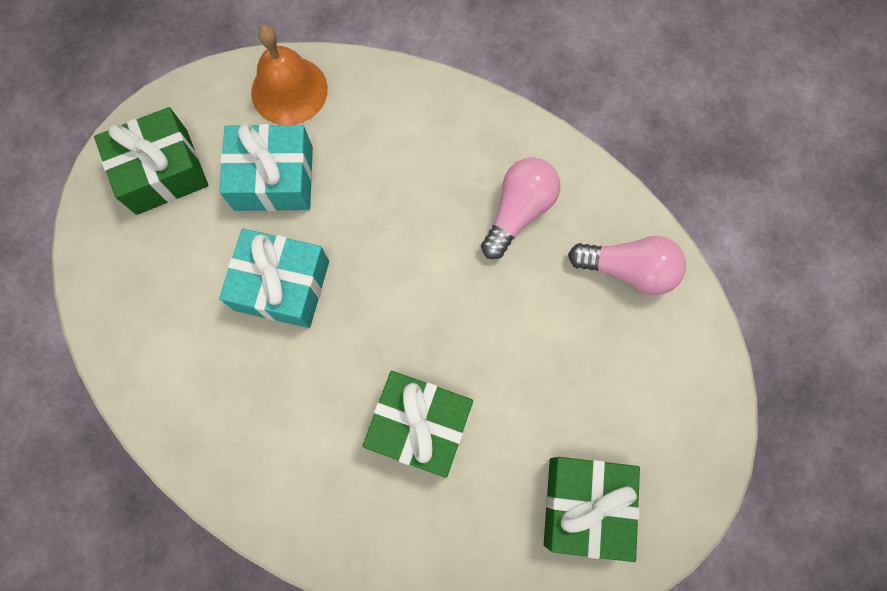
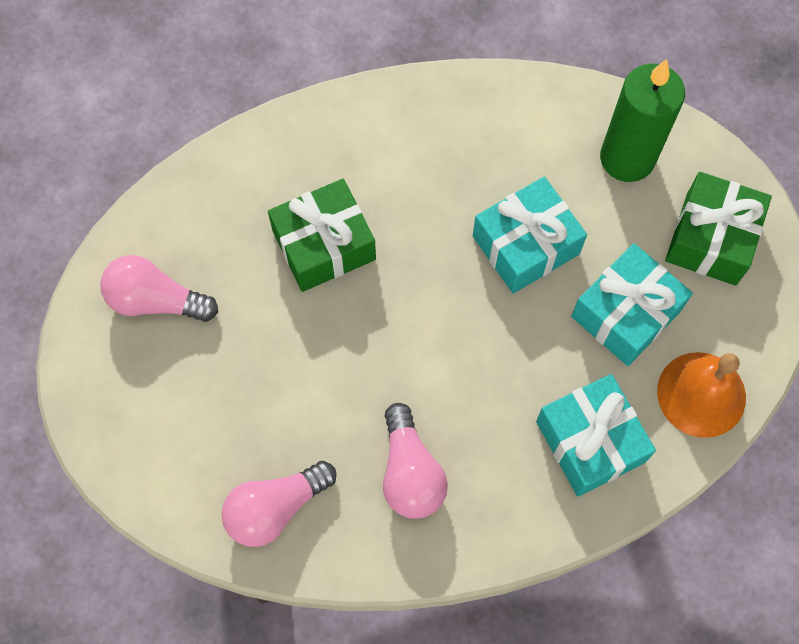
camera: 135 degrees right, 5 degrees down
green gift [544,457,640,562] -> pink light bulb [100,255,218,322]
none -> turquoise gift [536,374,656,496]
none -> green candle [600,59,685,182]

